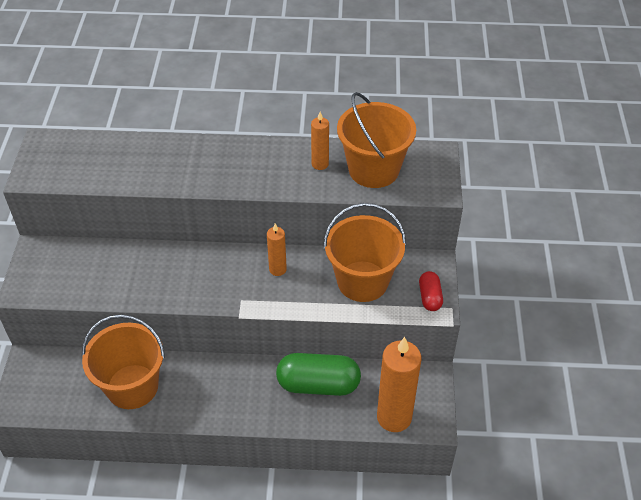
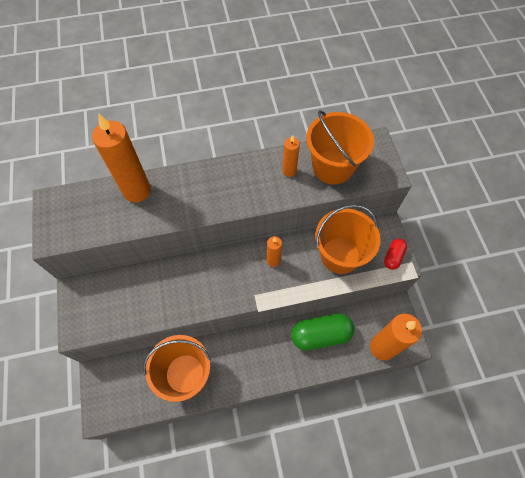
camera: 15 degrees left, 15 degrees up
red capsule [419,271,443,311] -> red capsule turned 45 degrees clockwise [384,238,407,270]
none -> orange candle [92,113,151,202]

